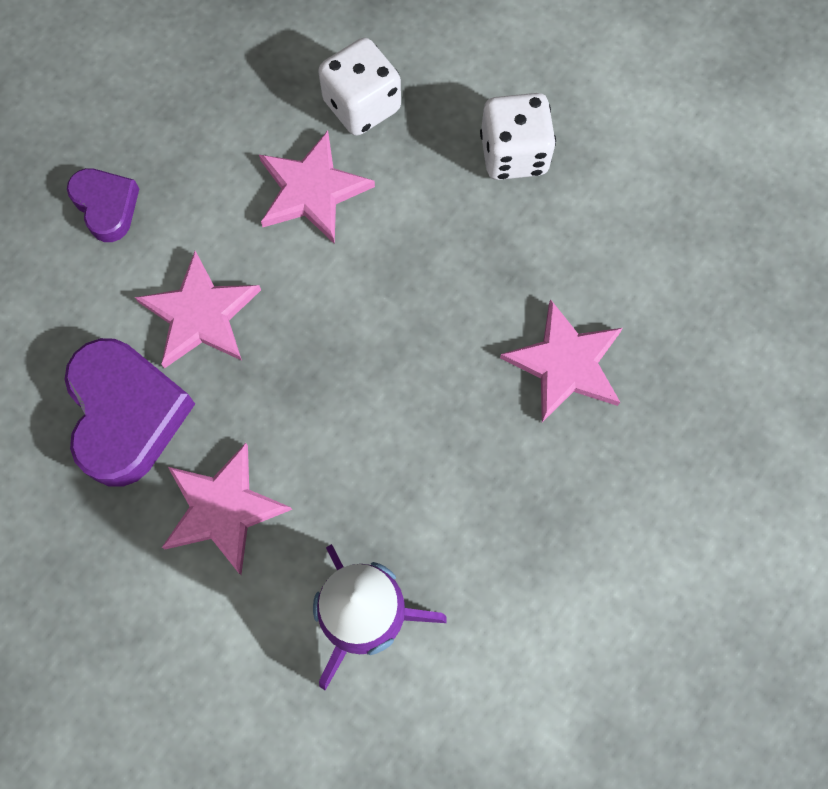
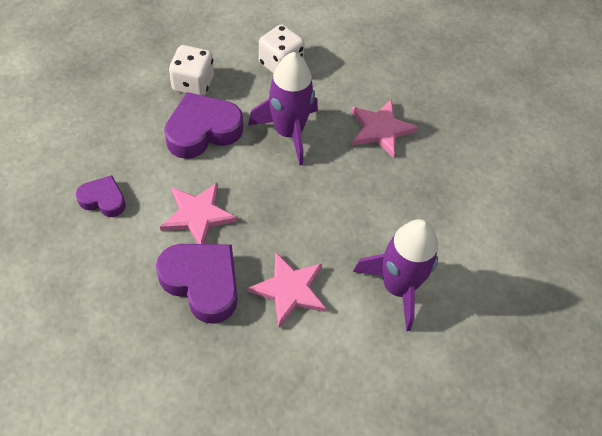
camera: 45 degrees left, 15 degrees down
pink star [259,131,375,244] -> purple heart [164,92,243,159]
none -> purple rocket [248,52,318,165]

